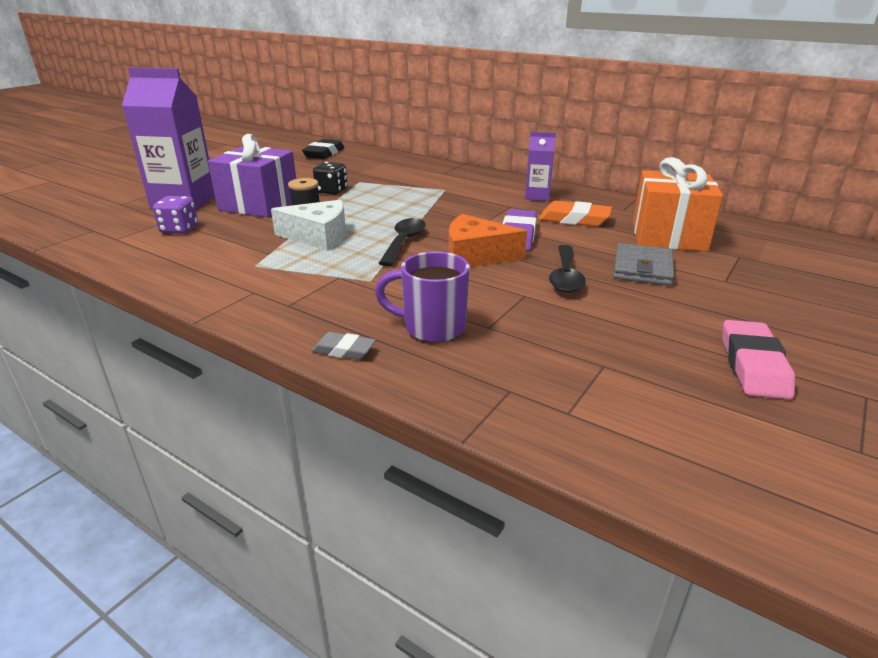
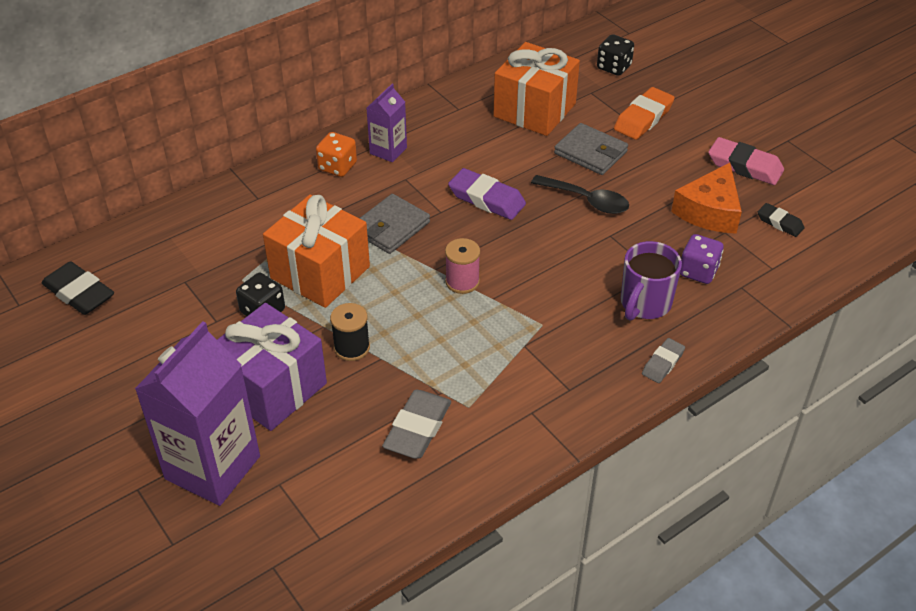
camera: 70 degrees left, 15 degrees up
purple dice [153,196,198,234] -> purple dice moved to [680,234,724,284]
white cheese [271,200,346,251] -> none
black spoon [379,218,426,266] -> pink spool [445,238,480,294]
orange cheese [449,214,527,267] -> orange cheese moved to [671,163,742,234]
orange eraser [539,201,612,227] -> orange eraser moved to [614,87,675,140]
none -> orange gift [263,194,370,308]
none -> orange dice [316,132,357,177]
none -> grey wallet [359,194,430,254]
none -> grey eraser [382,390,451,459]
none -> black dice [597,34,634,76]
none -> black eraser [758,203,804,237]

